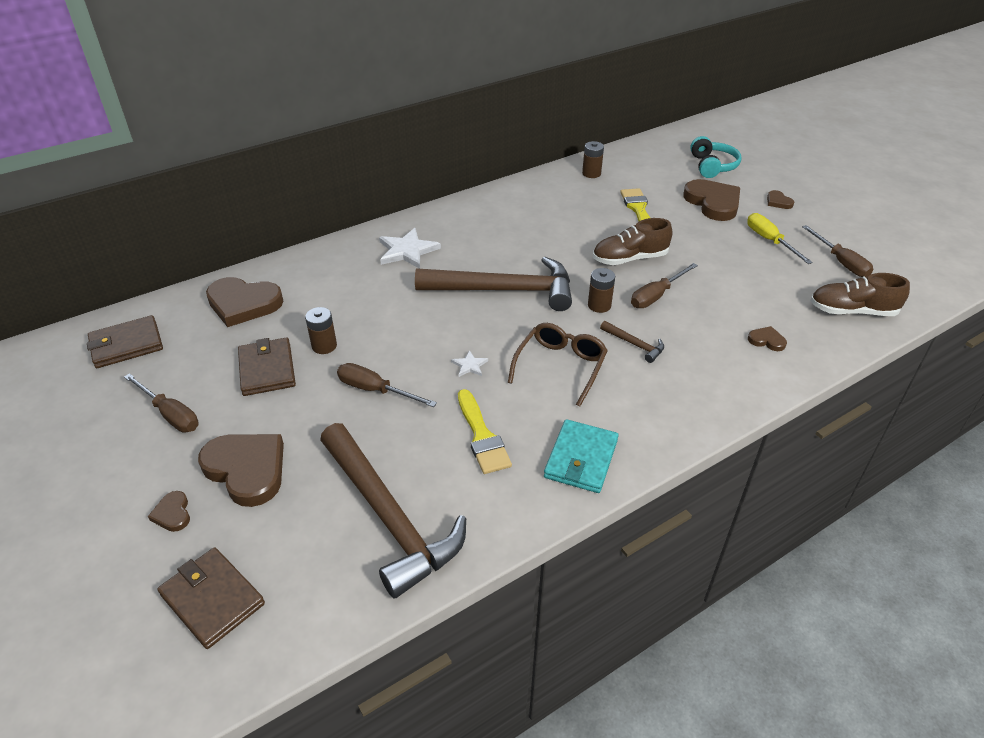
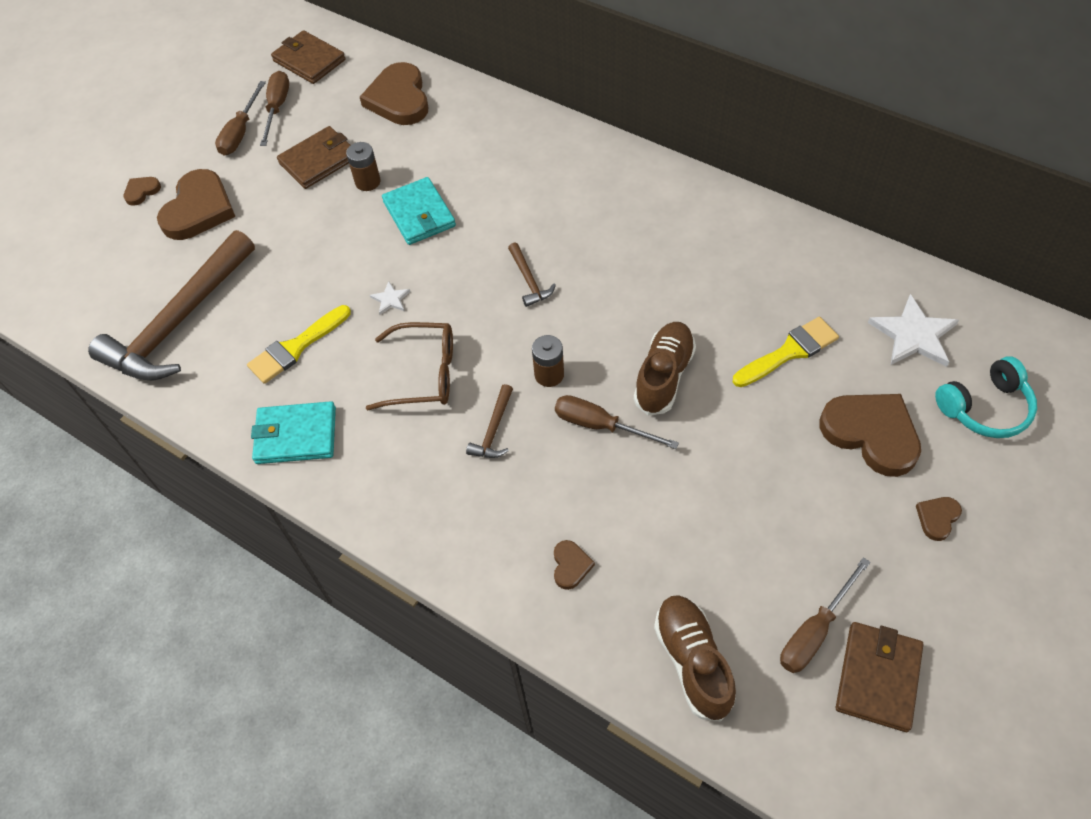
camera: 70 degrees right, 15 degrees up
brown wallet [157,547,265,649] -> brown wallet moved to [836,622,923,732]
brown screwdriver [337,363,437,407] -> brown screwdriver moved to [260,71,289,146]
white star [379,228,441,269] -> white star moved to [868,294,959,367]
brown hammer [415,257,572,311] -> brown hammer [508,243,556,307], size x0.41
brown battery [582,141,604,178] -> none
brown shoe [593,218,672,265] -> brown shoe turned 60 degrees clockwise [634,322,696,416]
brown heart [683,179,740,221] -> brown heart turned 90 degrees counterclockwise [820,394,921,477]
yellow screwdriver [747,213,813,264] -> none
none -> turquoise wallet [382,177,456,245]

